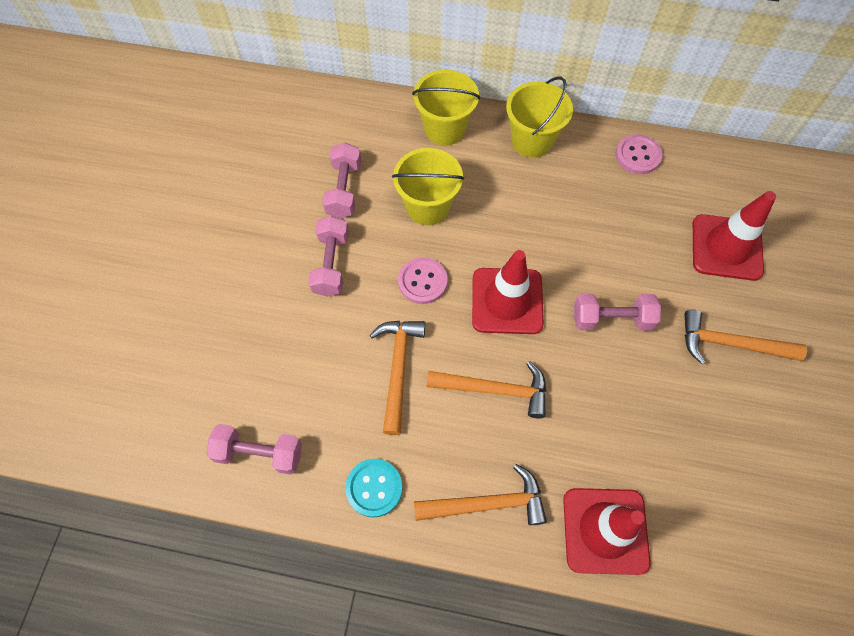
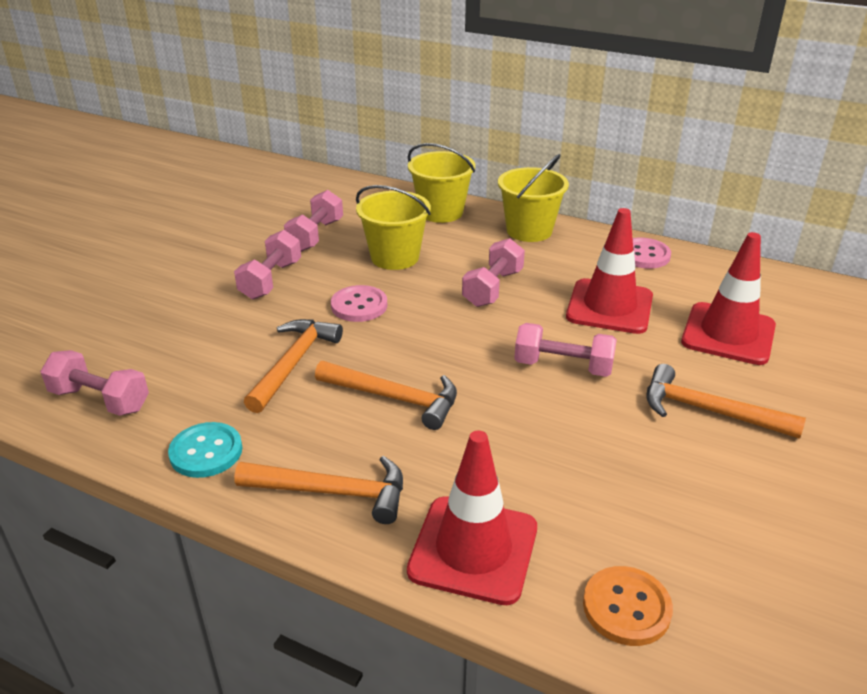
camera: 15 degrees right, 30 degrees down
red traffic cone [472,250,544,334] -> red traffic cone moved to [566,208,653,334]
none -> pink dumbbell [462,238,525,307]
none -> orange button [583,566,673,646]

